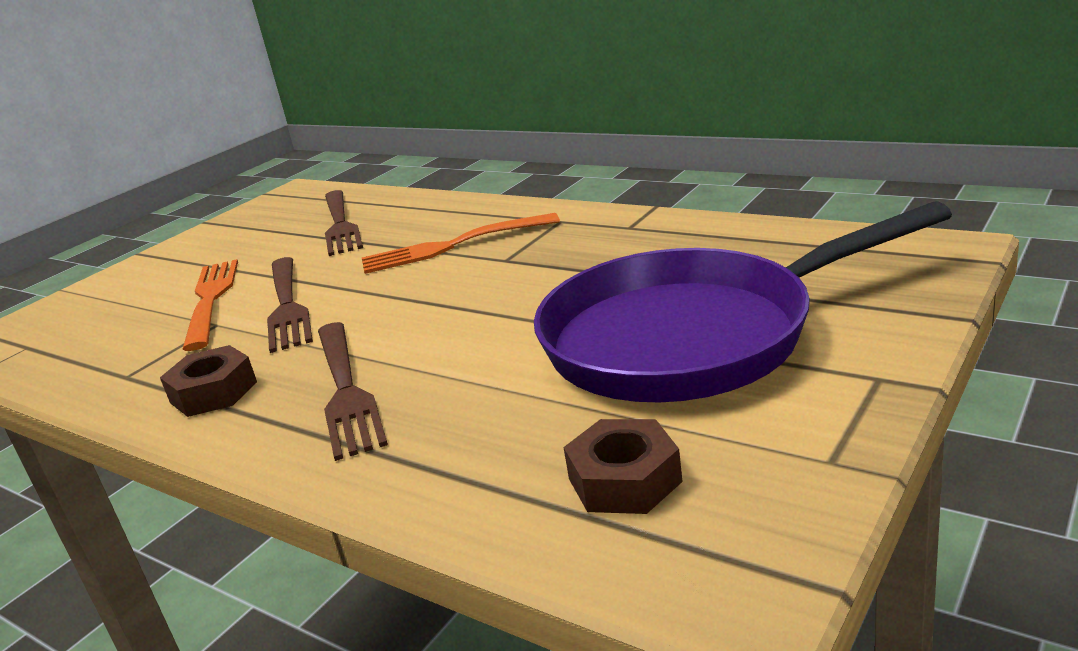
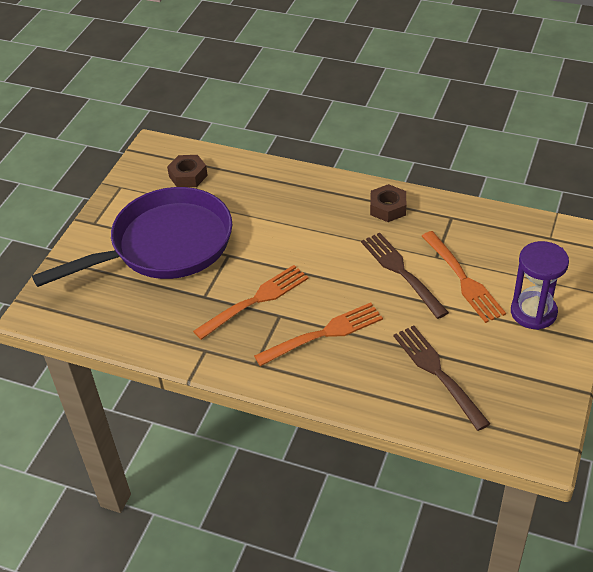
camera: 165 degrees right, 20 degrees up
brown fork [318,322,388,461] -> none
none -> orange fork [193,265,309,340]
none -> purple hourglass [511,241,569,330]

